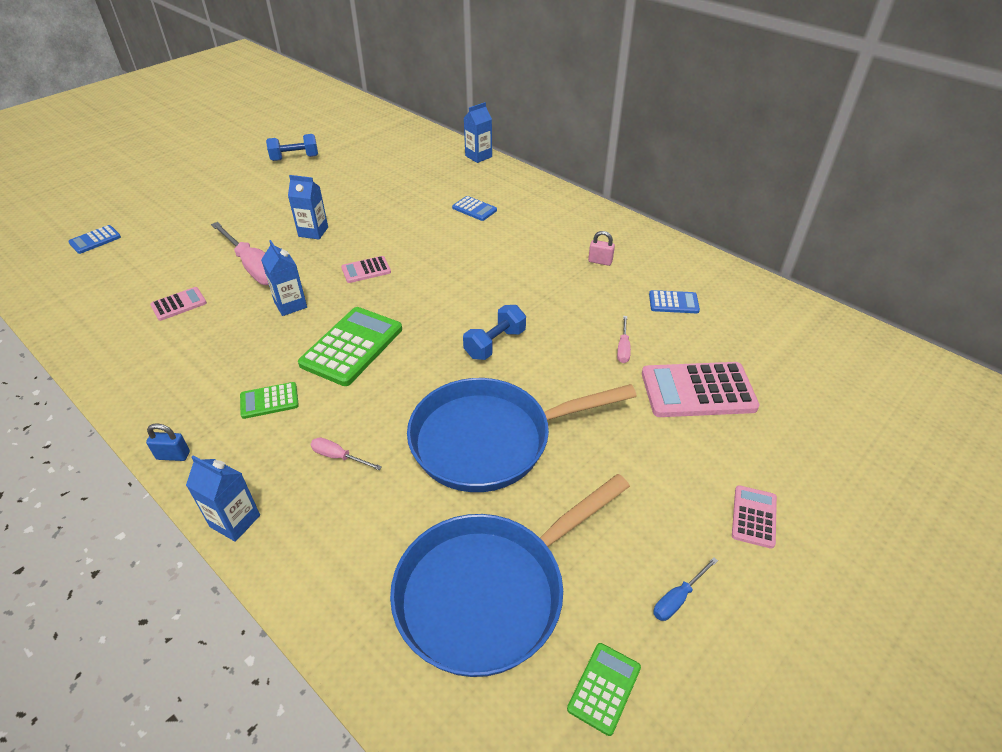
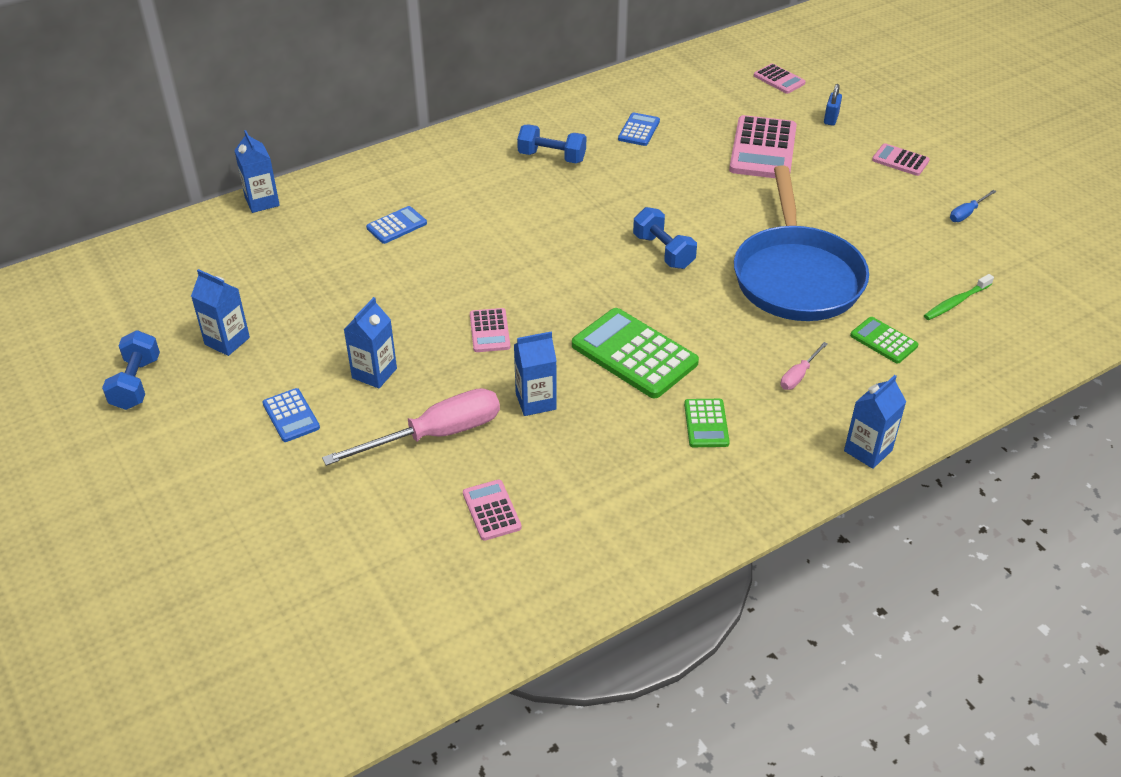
camera: 75 degrees left, 0 degrees up
blue calculator [68,225,121,254] -> blue calculator moved to [263,388,320,442]
blue padlock [146,423,190,461] -> blue padlock moved to [824,84,842,126]
blue pan [390,474,630,677] -> green toothbrush [924,274,994,320]
green calculator [567,643,641,736] -> green calculator moved to [850,317,918,364]
pink padlock [588,231,615,266] -> blue dumbbell [517,124,586,163]
pink screwdriver [617,316,631,363] -> none
blue screwdriver [653,557,718,621] -> blue screwdriver turned 75 degrees clockwise [950,190,997,222]
none -> blue carton [191,269,250,356]
none -> pink calculator [754,63,806,94]

